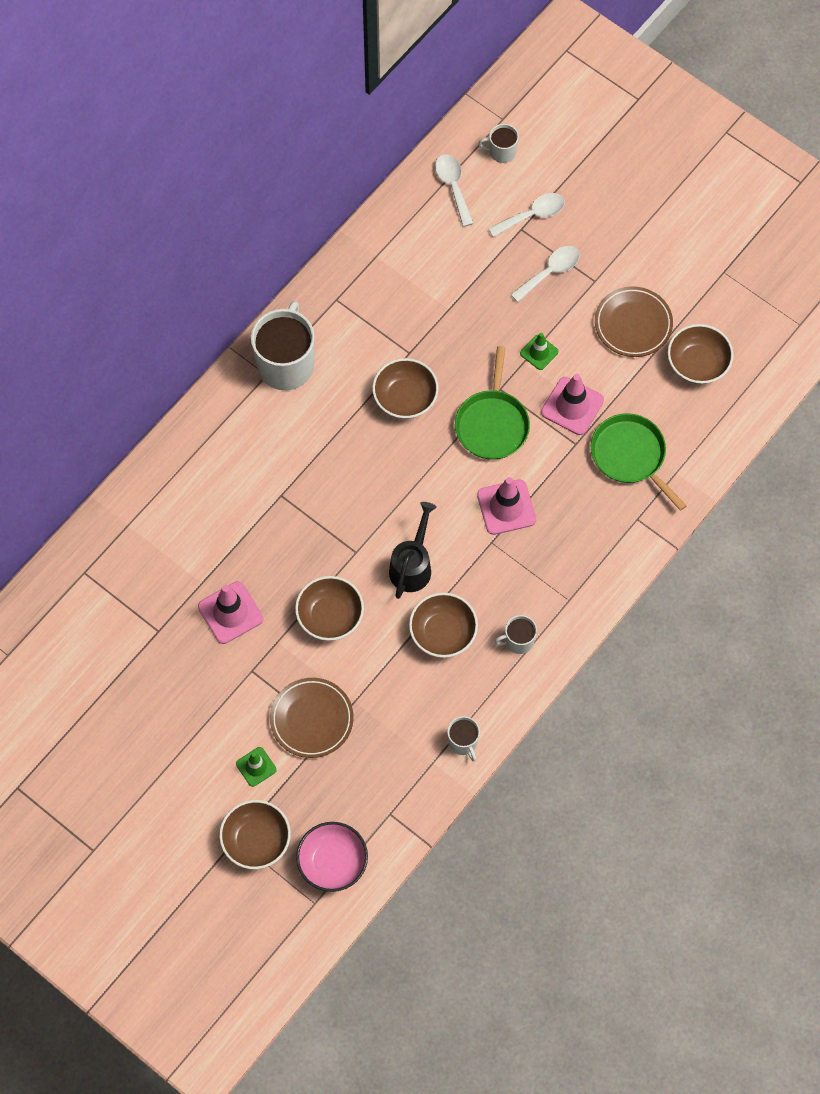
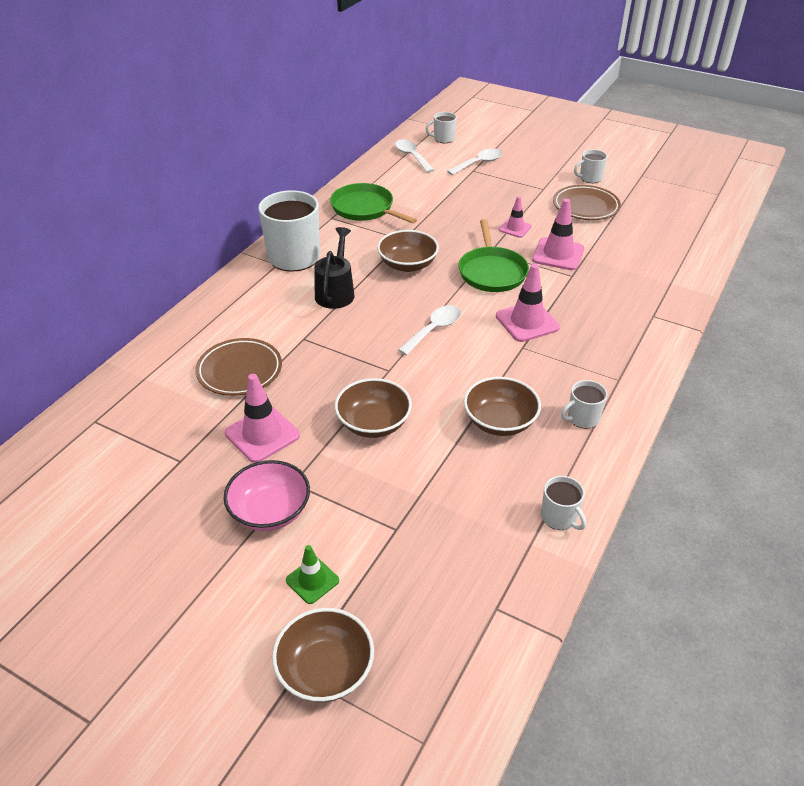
camera: 10 degrees left, 25 degrees down
brown plate [270,678,354,758] -> brown plate moved to [195,338,282,396]
pink bowl [296,822,368,892] -> pink bowl moved to [224,460,310,531]
black watering can [389,502,437,599] -> black watering can moved to [314,227,355,309]
white spoon [511,246,580,302] -> white spoon moved to [398,305,461,355]
green traffic cone [520,333,559,370] -> pink traffic cone [499,196,532,238]
green pan [591,413,687,511] -> green pan moved to [330,183,417,224]
brown bowl [667,324,734,384] -> none
none -> white mug [574,149,607,183]

